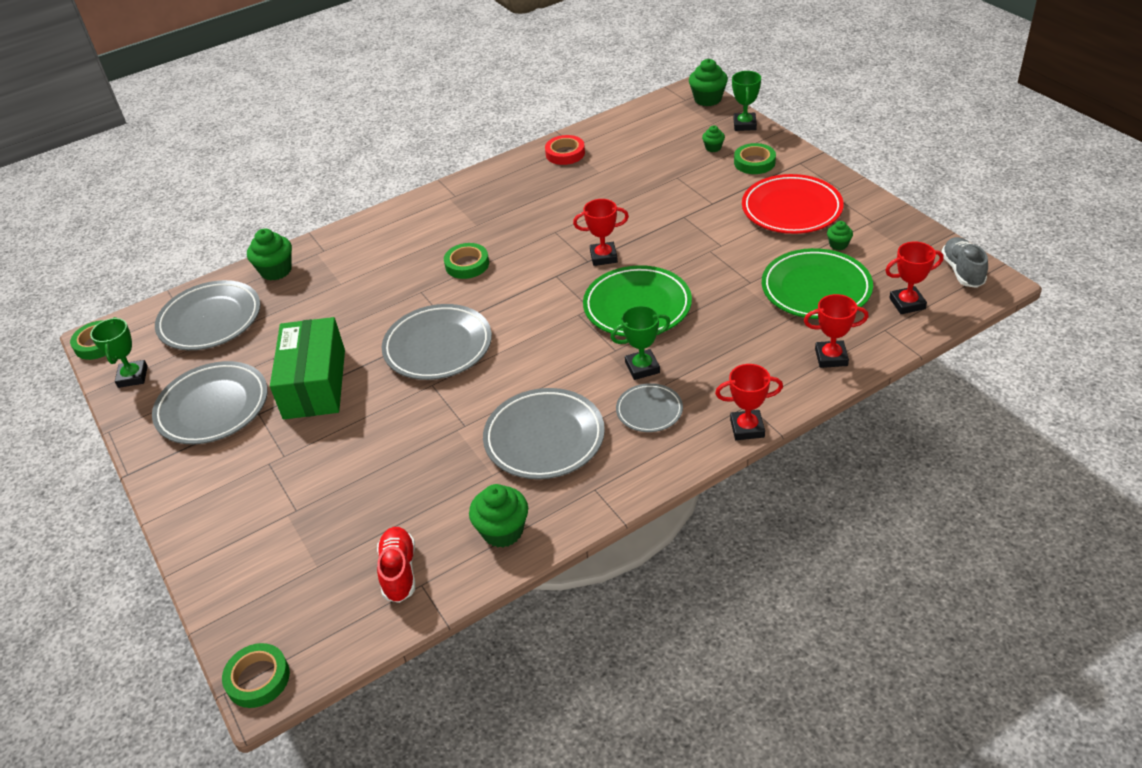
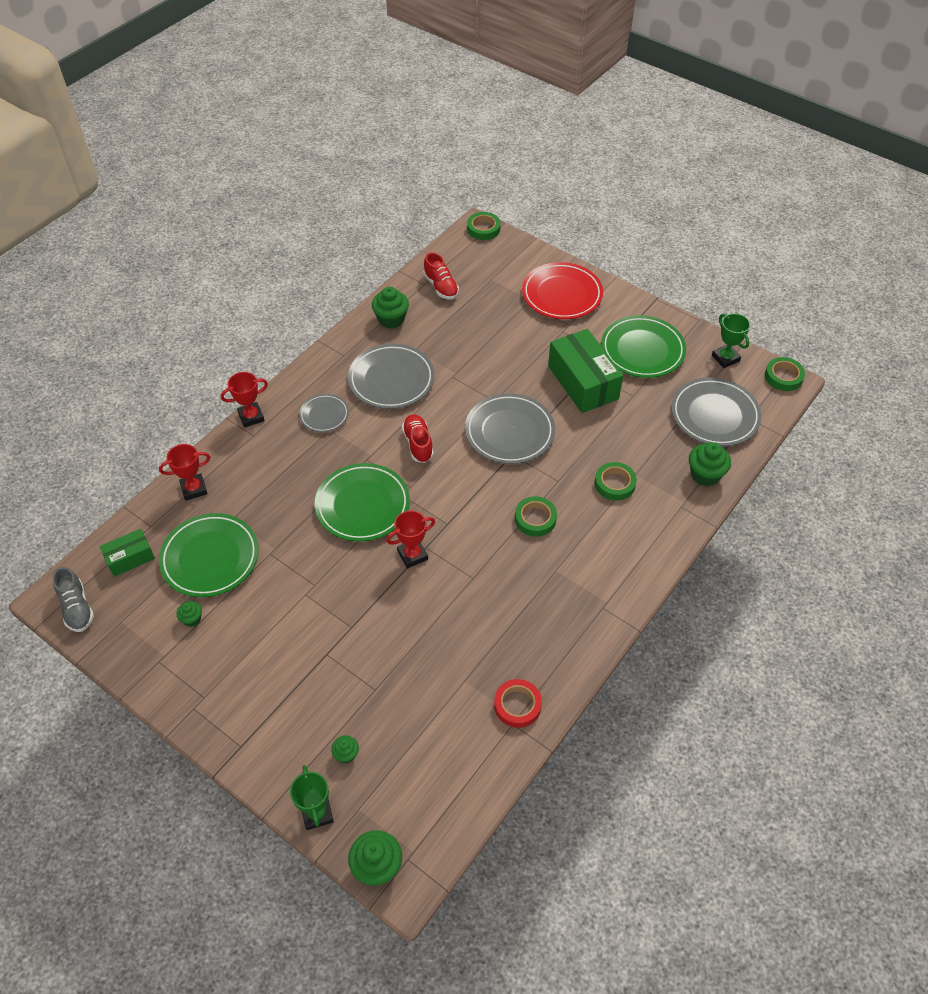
camera: 155 degrees right, 10 degrees up
grey plate [152,361,268,444] -> green plate [601,315,686,378]
green trophy [611,306,671,380] -> none
green tape [734,143,776,174] -> green tape moved to [595,462,637,501]
red plate [742,174,844,234] -> red plate moved to [522,262,603,319]
red trophy [885,242,943,314] -> green box [100,529,155,577]
none -> red shoe [402,414,434,463]

